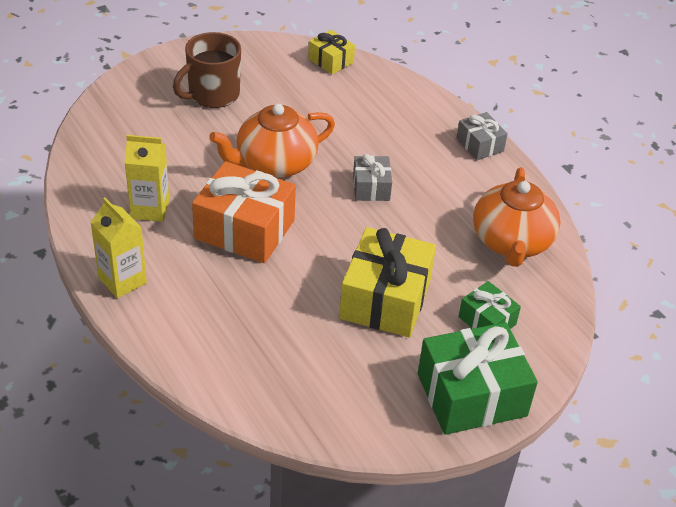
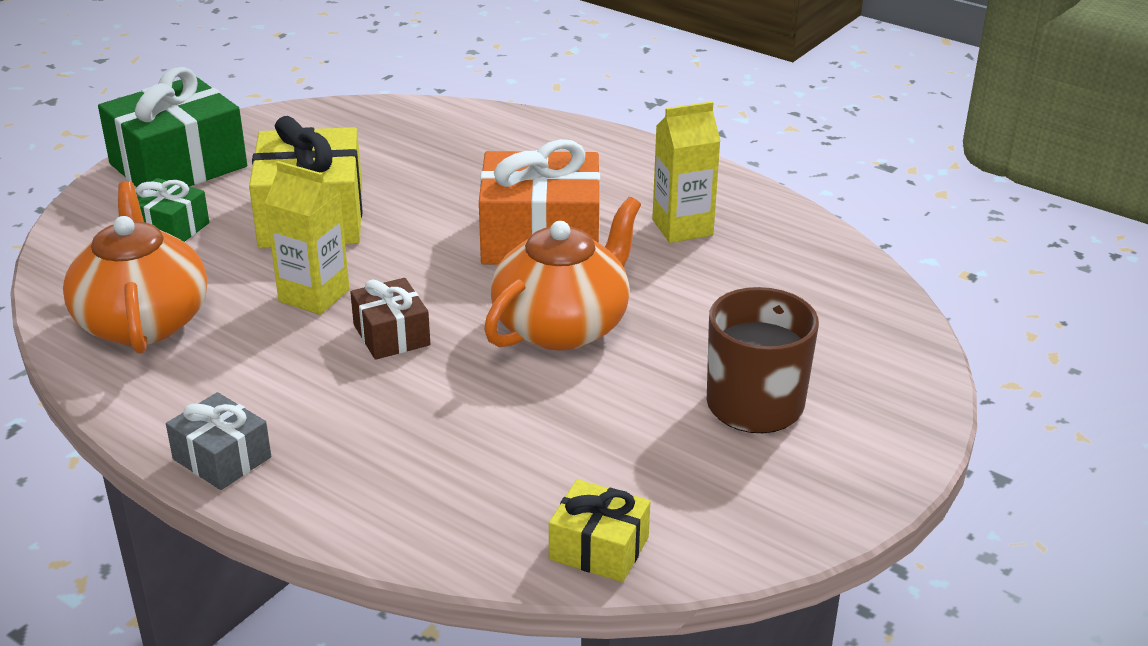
camera: 160 degrees right, 10 degrees down
yellow carton [90,198,147,298] -> yellow carton moved to [265,161,350,315]
grey gift [353,154,392,201] -> brown gift [350,278,430,360]

